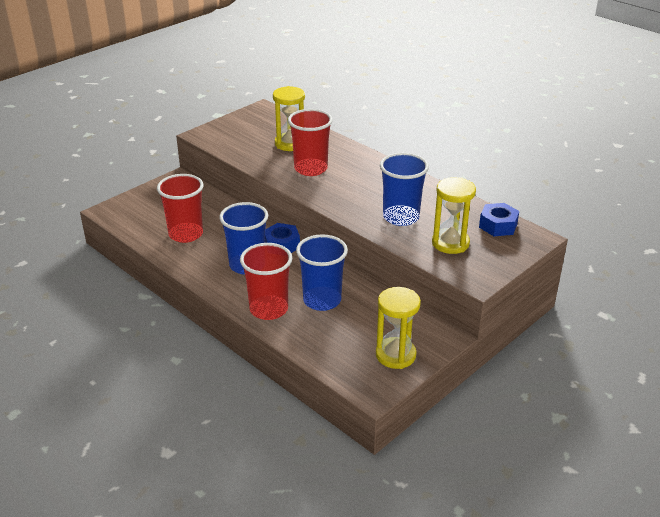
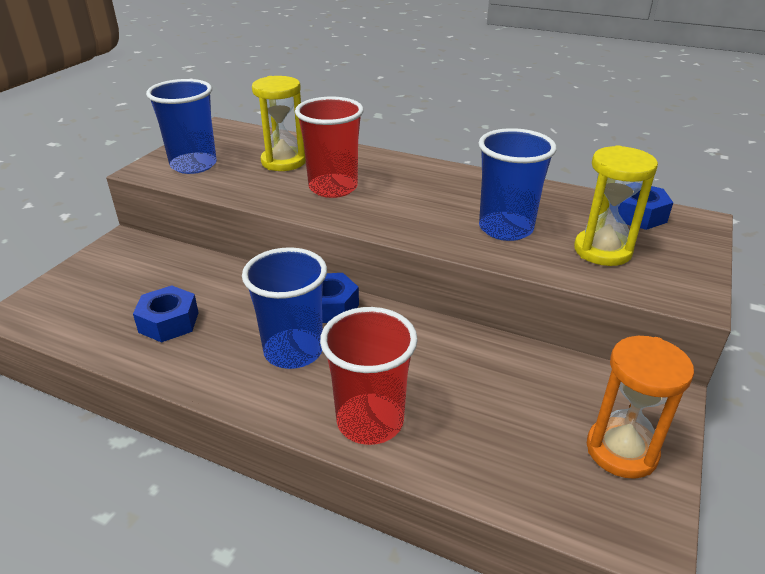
camera: 20 degrees left, 0 degrees up
red cup [157,174,204,243] -> blue nut [133,285,199,343]
blue cup [296,234,348,311] -> blue cup moved to [146,79,217,174]
yellow hourglass [376,287,421,369] -> orange hourglass [587,336,694,479]

